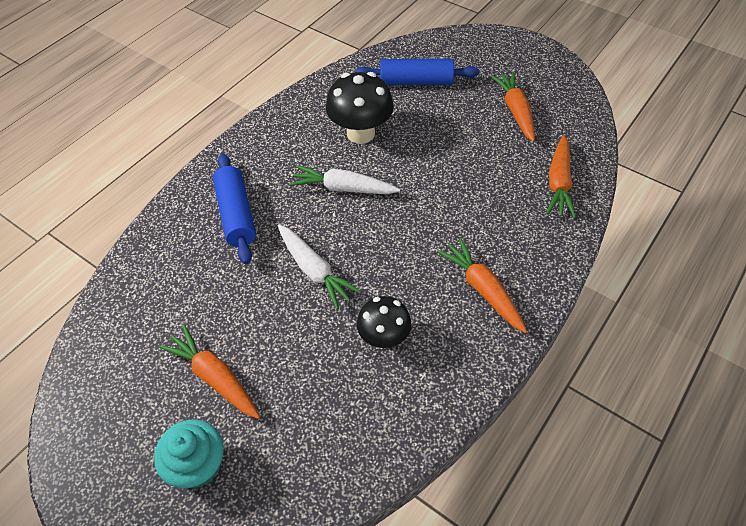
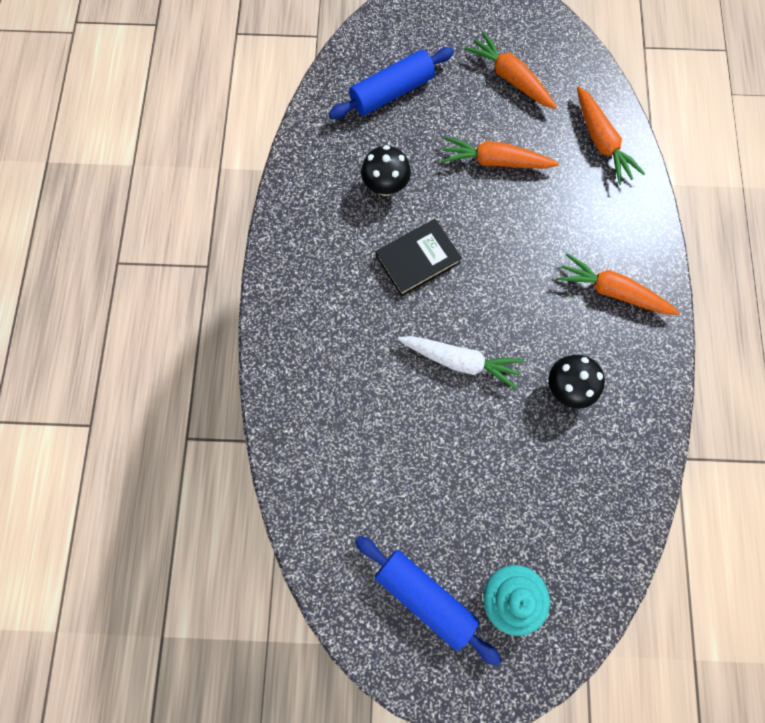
camera: 35 degrees left, 20 degrees up
orange carrot [159,325,260,419] -> orange carrot moved to [441,137,559,169]
blue rolling pin [213,153,256,264] -> blue rolling pin moved to [355,536,501,666]
white carrot [289,165,400,194] -> black book [376,219,462,296]
black mushroom [326,72,394,144] -> black mushroom [361,145,411,196], size x0.65

